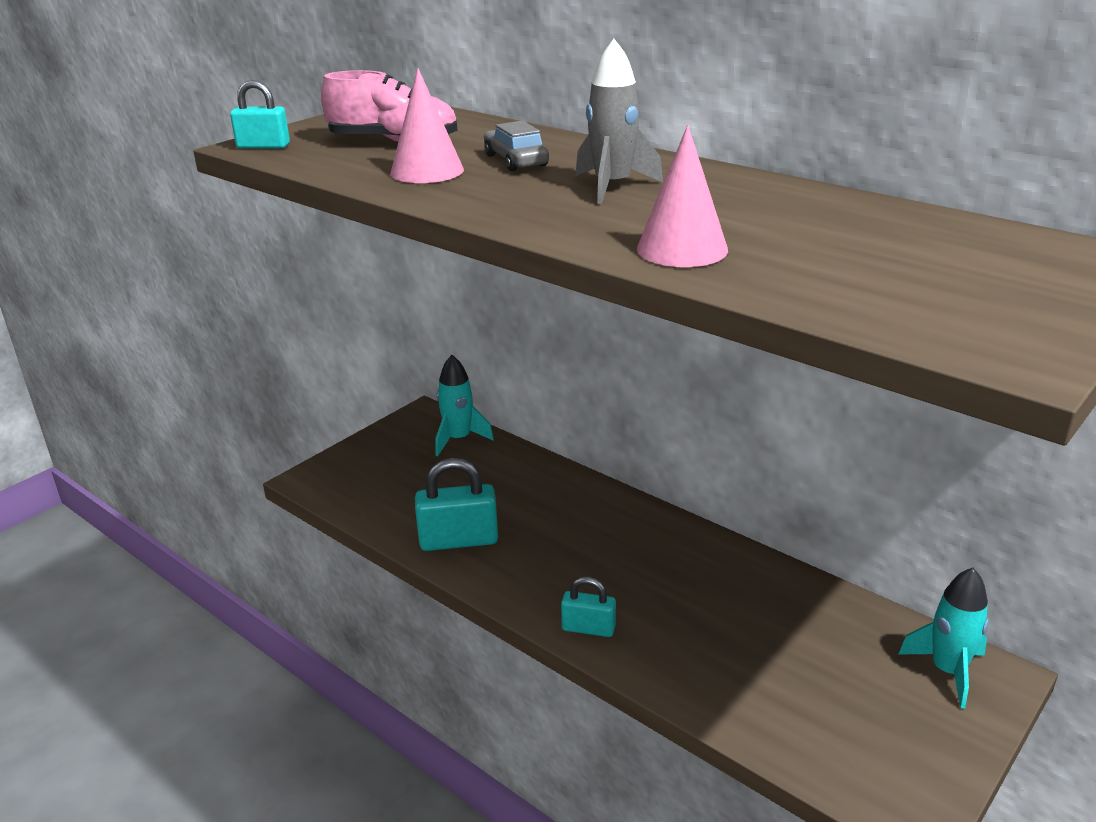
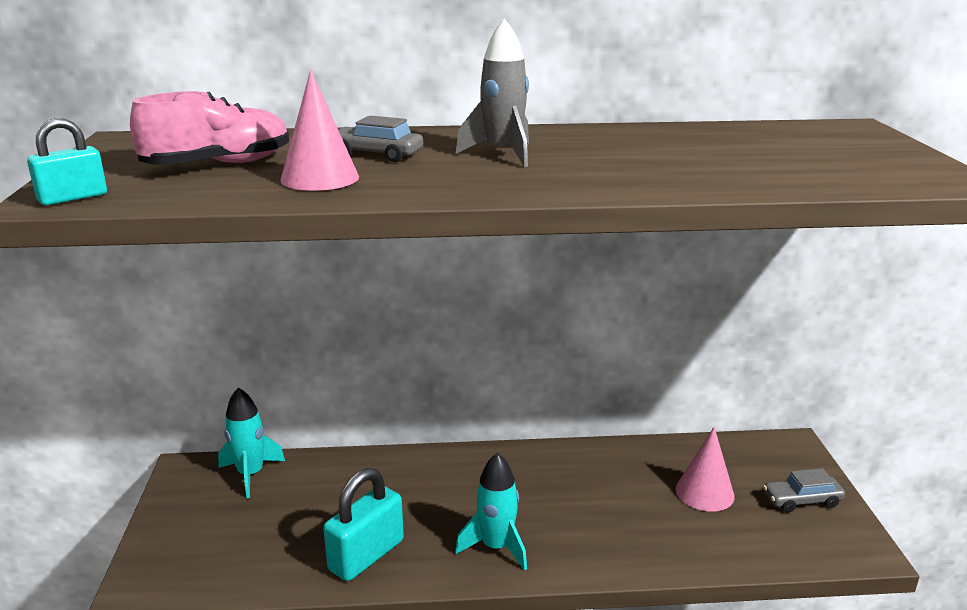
camera: 45 degrees left, 5 degrees down
turquoise padlock [561,577,616,637] -> none
pink cone [637,125,728,267] -> pink cone moved to [676,427,735,512]
turquoise rocket [898,567,989,709] -> turquoise rocket moved to [455,453,527,571]
none -> grey car [763,468,845,513]

